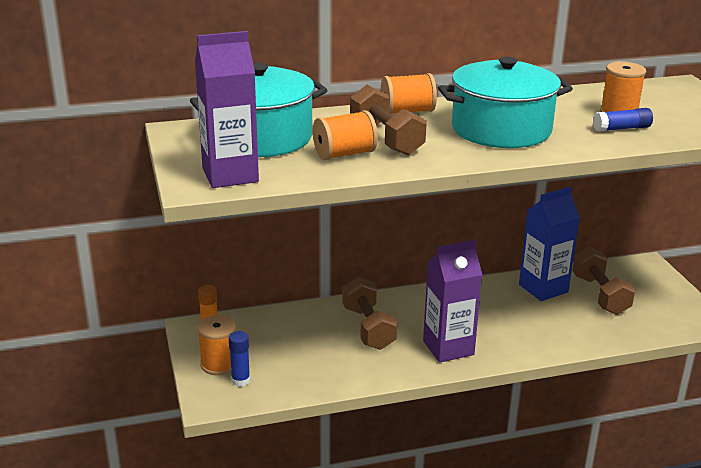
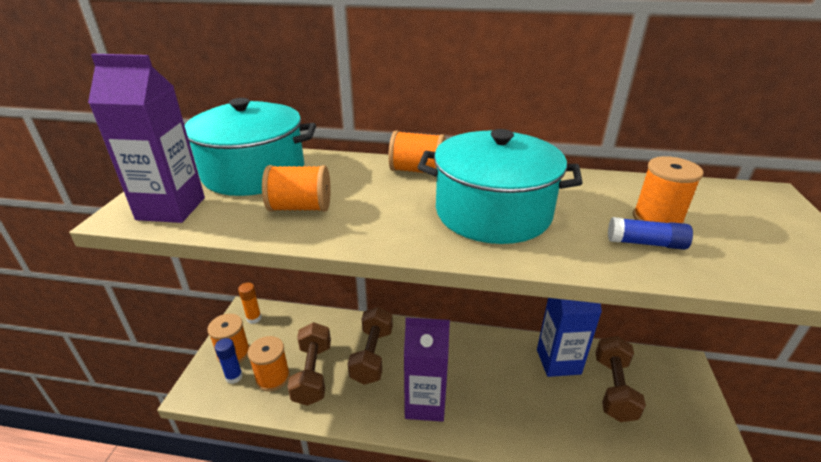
camera: 25 degrees right, 5 degrees up
brown dumbbell [350,85,427,156] -> brown dumbbell moved to [287,322,331,406]
none -> orange spool [248,336,290,391]

